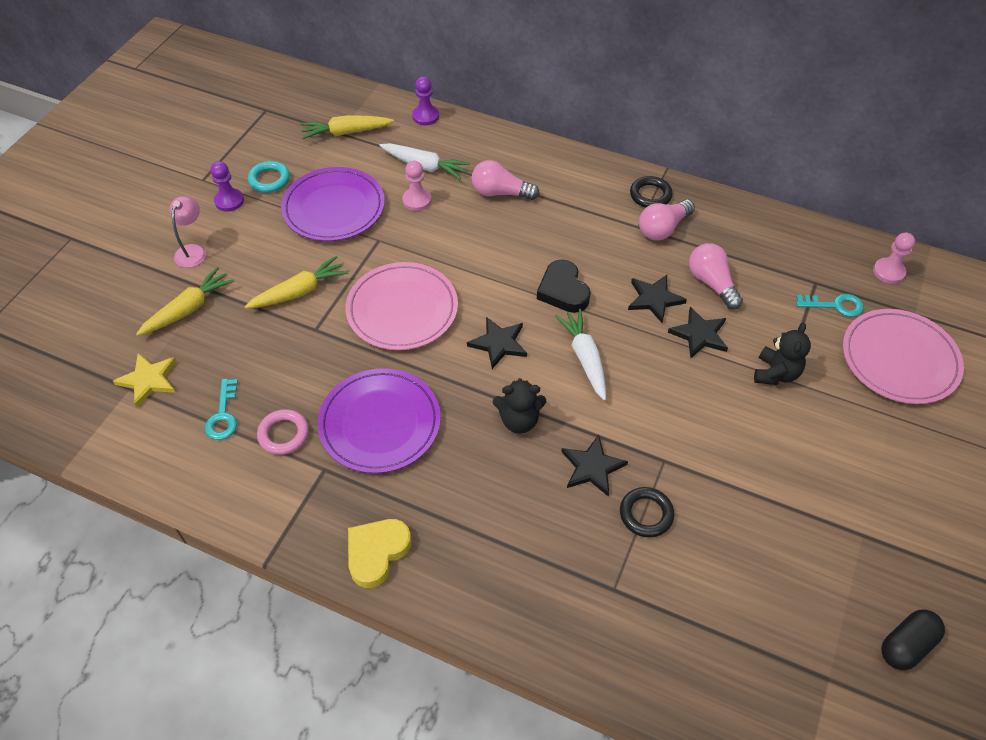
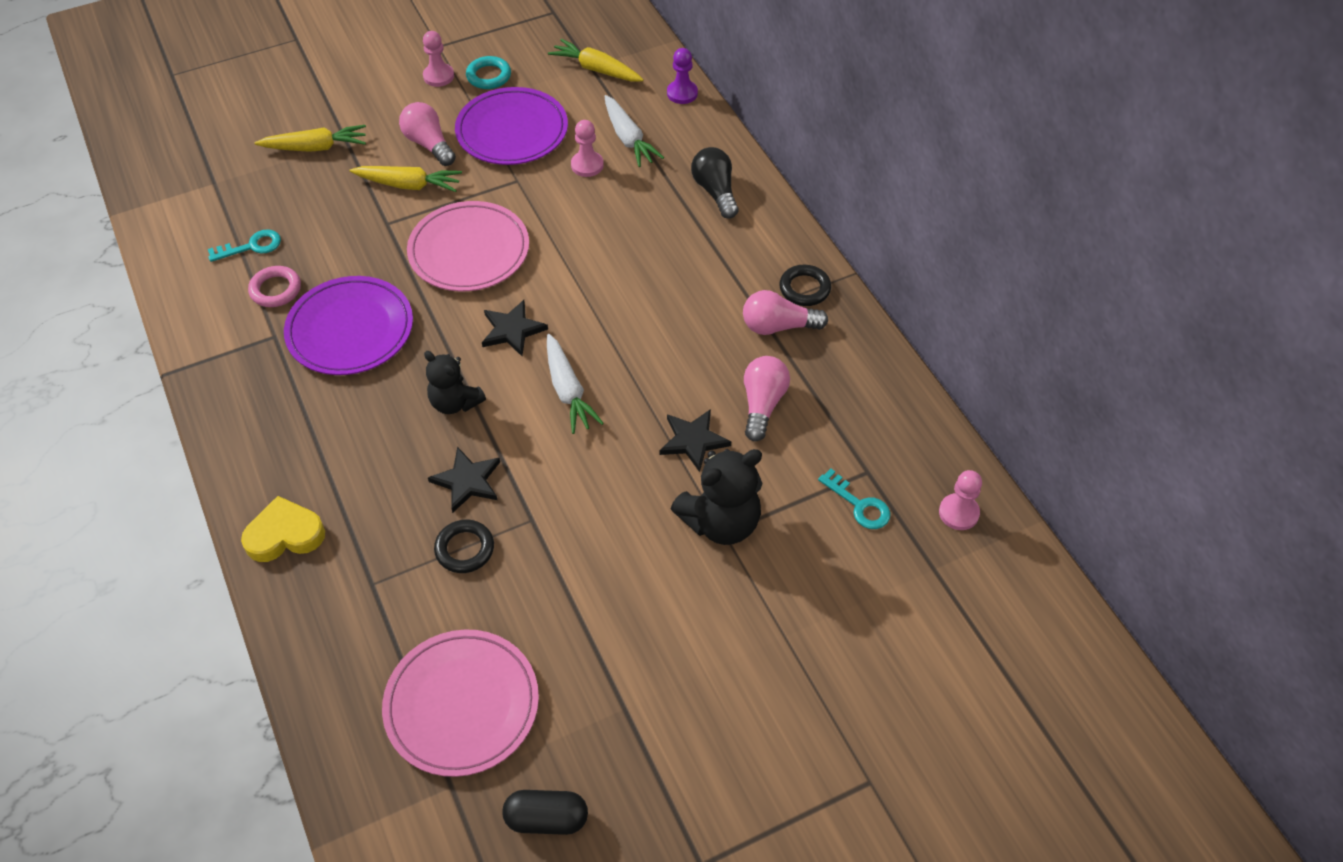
camera: 40 degrees right, 0 degrees up
yellow star [113,353,176,407] -> none
pink lamp [169,196,206,268] -> none
turquoise key [205,379,238,440] -> turquoise key turned 150 degrees counterclockwise [208,229,281,262]
purple pawn [210,161,244,212] -> pink pawn [423,31,454,87]
yellow heart [348,519,411,588] -> yellow heart moved to [241,496,325,562]
pink light bulb [472,160,539,200] -> pink light bulb moved to [399,102,456,166]
black heart [537,260,591,313] -> none
white carrot [555,309,606,401] -> white carrot turned 135 degrees clockwise [547,334,604,434]
black star [628,275,687,323] -> none
black teddy bear [754,323,811,385] -> black teddy bear [671,449,763,545], size x1.52
pink plate [843,309,964,404] -> pink plate moved to [382,629,539,777]
none -> black light bulb [691,147,738,219]

